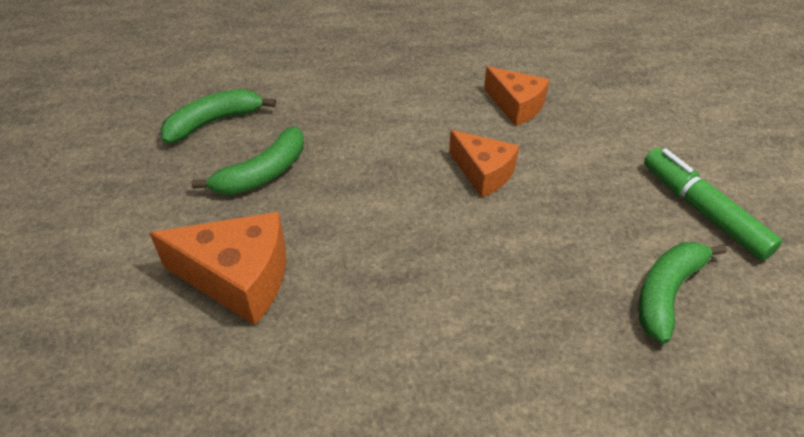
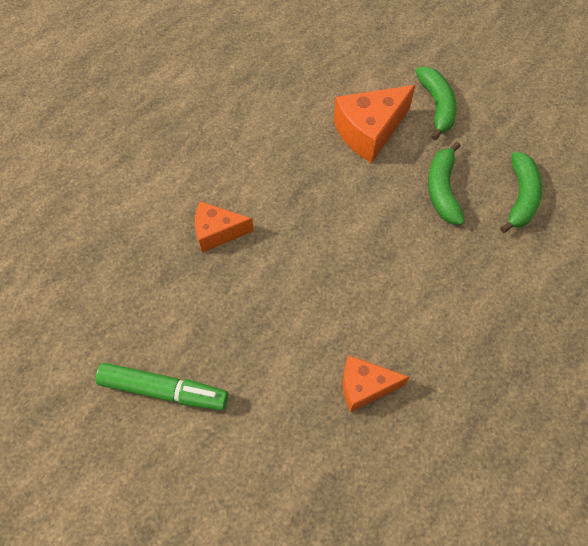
camera: 135 degrees right, 15 degrees up
orange cheese [449,130,519,198] -> orange cheese moved to [195,201,254,253]
green banana [638,242,727,344] -> green banana moved to [415,67,457,140]

